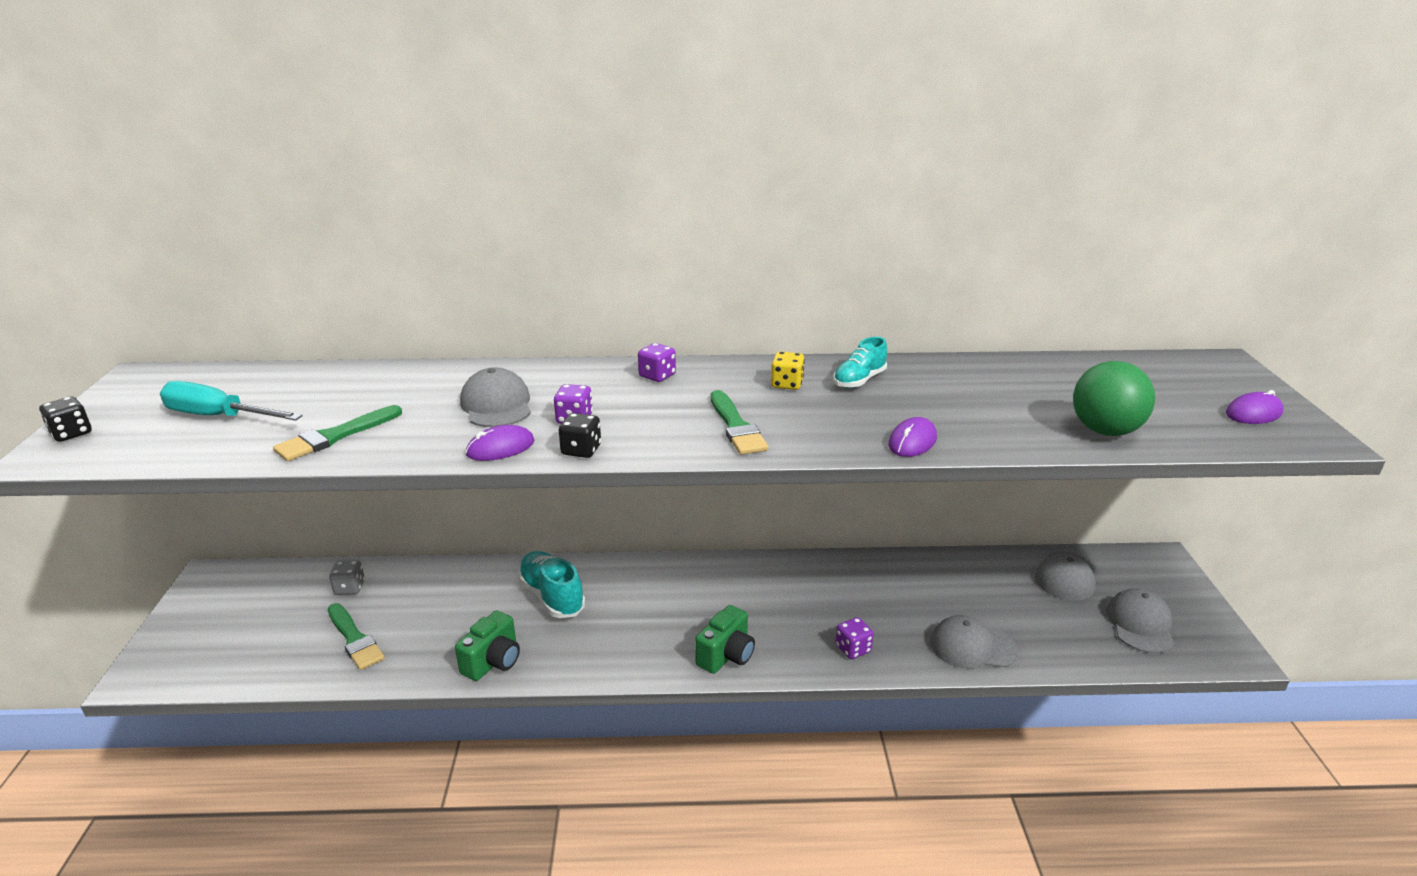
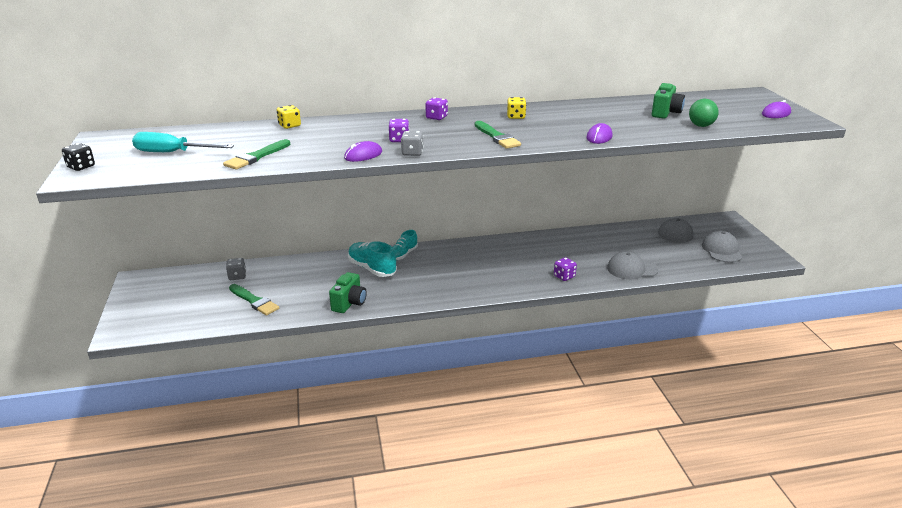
camera: 10 degrees left, 0 degrees up
grey cap [460,367,531,427] -> none
black dice [559,413,601,458] -> grey dice [401,131,424,156]
green camera [695,605,755,674] -> green camera moved to [652,83,685,119]
turquoise shoe [833,337,887,388] -> turquoise shoe moved to [392,230,418,260]
green ball [1073,361,1155,436] -> green ball [689,99,719,127], size x0.66
none -> yellow dice [277,105,301,129]

